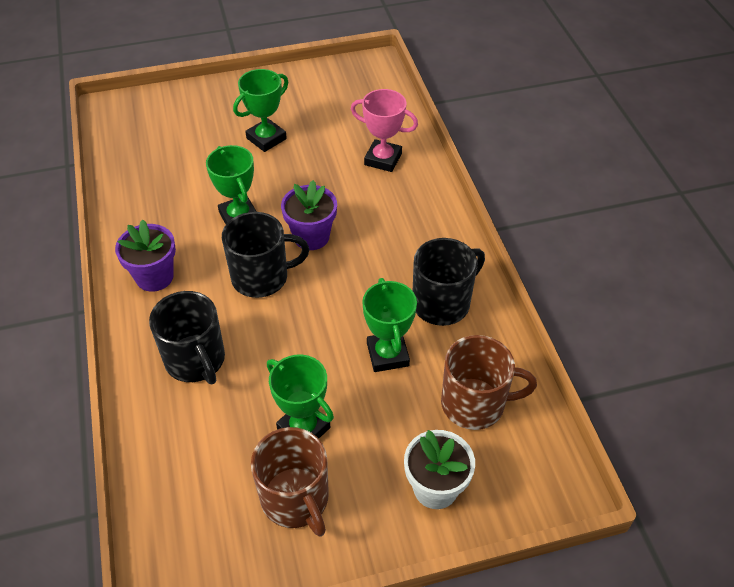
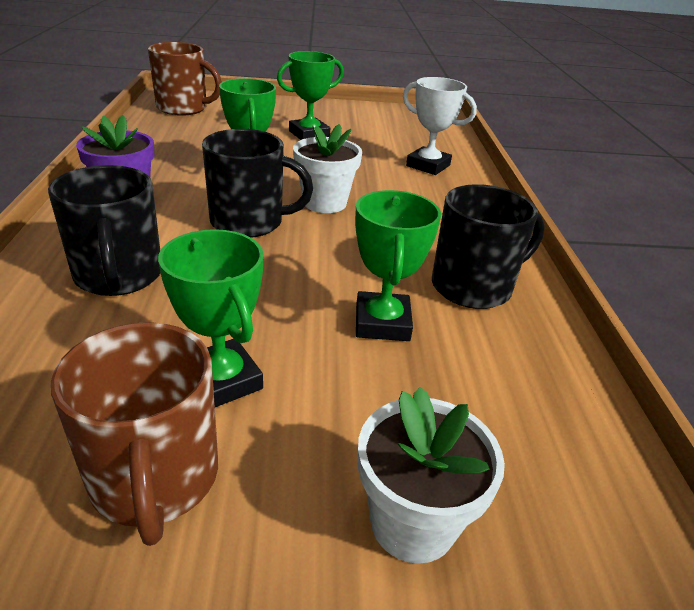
camera: 10 degrees right, 15 degrees down
purple flower pot [281,180,337,250] -> white flower pot [293,124,362,213]
pink trophy [351,89,418,172] -> white trophy [403,77,477,175]
brown mug [441,335,537,430] -> brown mug moved to [148,42,222,116]

